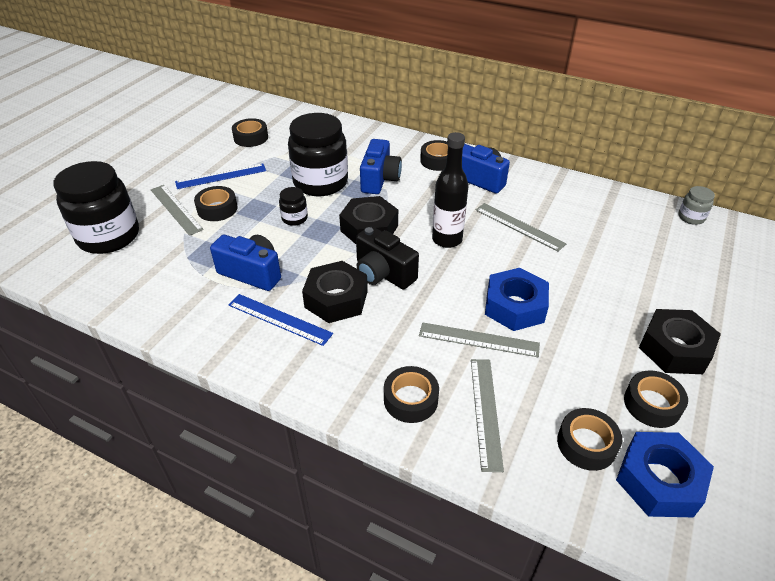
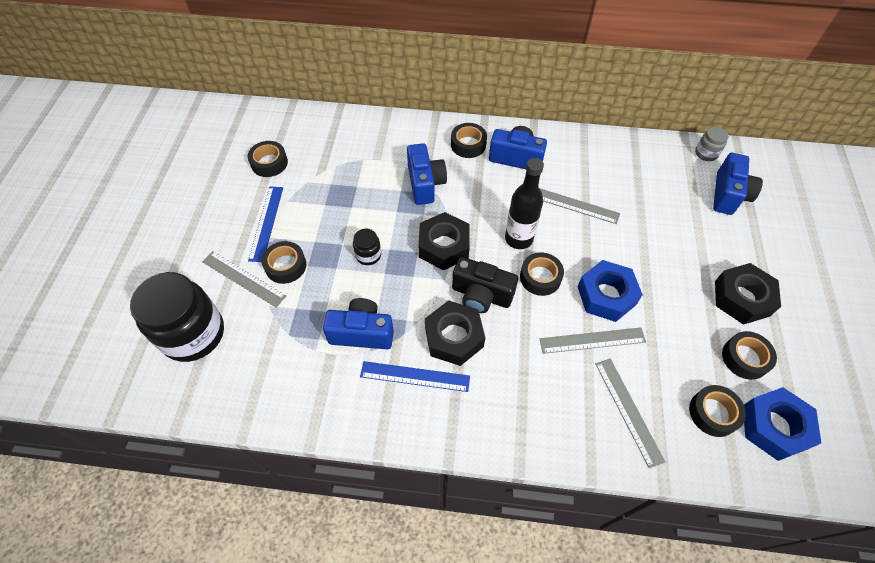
camera: 20 degrees left, 15 degrees up
blue ruler [175,164,266,189] -> blue ruler turned 45 degrees counterclockwise [248,187,283,262]
black jar [288,113,348,196] -> none
black tape [384,366,439,423] -> black tape moved to [520,252,564,296]
none -> blue camera [713,153,763,215]

